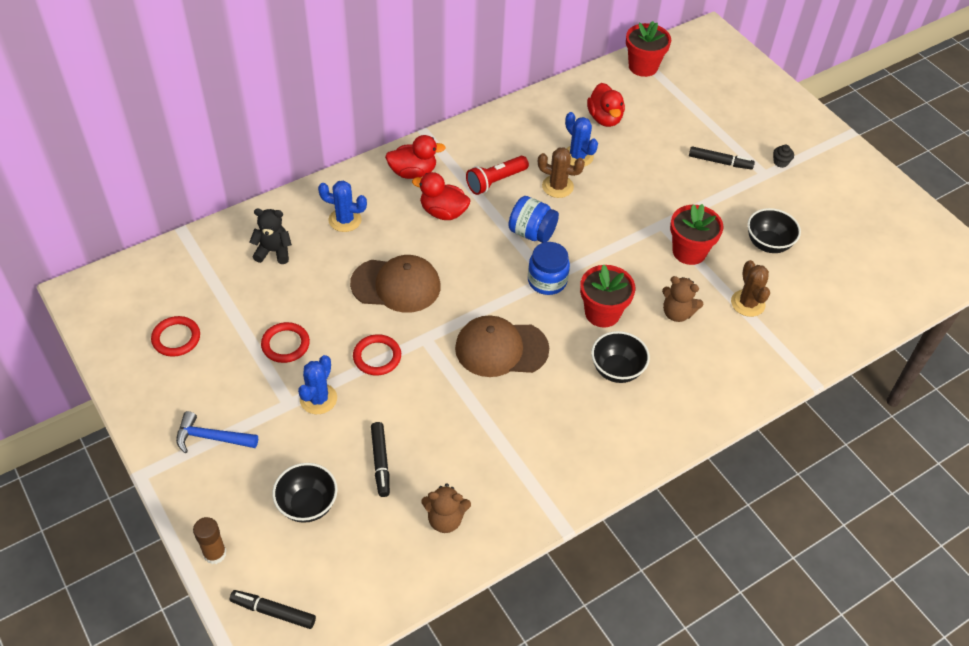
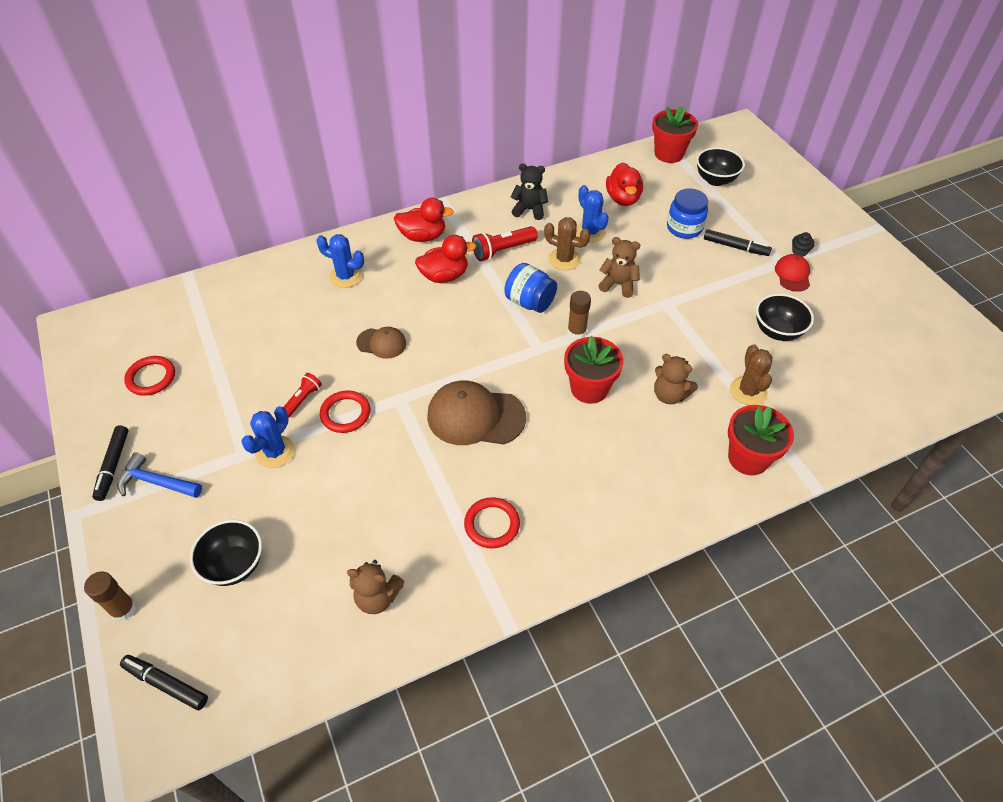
camera: 10 degrees right, 0 degrees up
black teddy bear [250,208,292,264] -> black teddy bear moved to [511,164,548,220]
red ring [261,322,310,363] -> red ring moved to [464,497,520,548]
brown cap [350,255,441,313] -> brown cap [356,327,406,359], size x0.55
black marker [371,422,390,497] -> black marker moved to [92,425,128,501]
red duck [412,172,471,220] -> red duck turned 135 degrees clockwise [415,235,476,283]
blue jar [528,242,570,295] -> blue jar moved to [667,189,708,239]
black bowl [591,331,650,383] -> black bowl moved to [696,147,745,186]
red flower pot [670,204,724,265] -> red flower pot moved to [728,405,794,475]
none -> red flashlight [283,373,322,418]
none -> brown glue stick [567,291,591,339]
none -> brown teddy bear [598,237,640,298]
none -> red cap [775,254,810,292]

